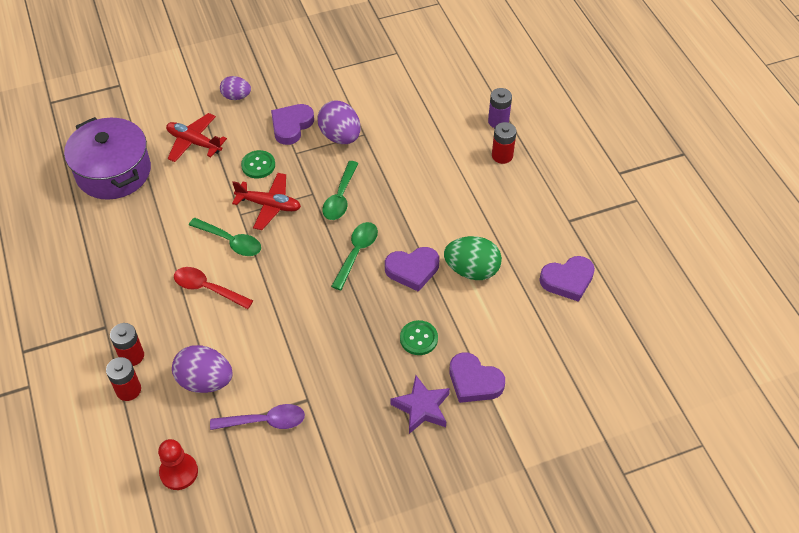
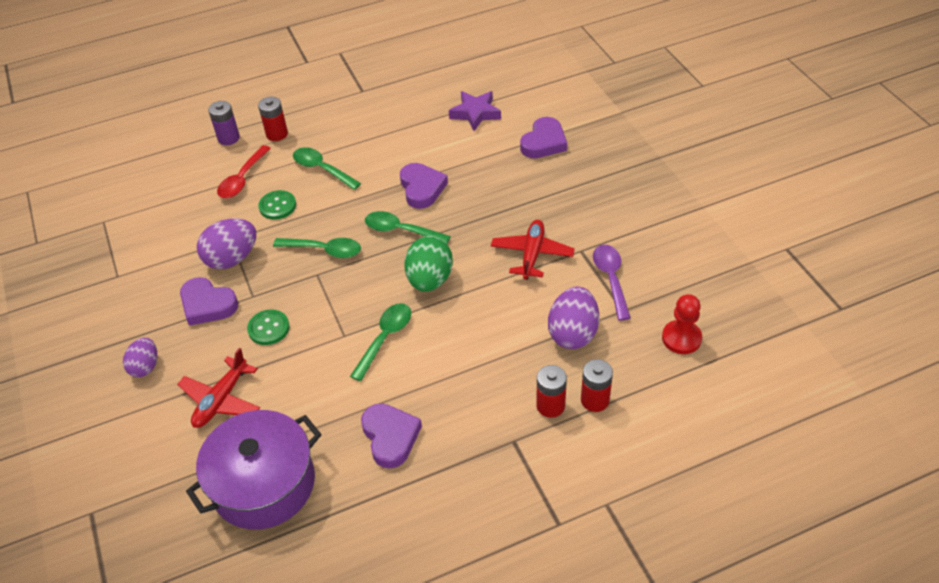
camera: 90 degrees left, 5 degrees down
red spoon [174,267,253,309] -> red spoon moved to [217,145,271,198]
red plane [232,173,301,230] -> red plane moved to [491,220,575,280]
purple star [390,375,450,434] -> purple star moved to [449,91,501,131]
green button [400,320,438,355] -> green button moved to [258,190,296,219]
green egg [444,236,502,280] -> green egg moved to [405,236,453,292]
purple heart [539,256,595,302] -> purple heart moved to [361,403,422,468]
none -> green spoon [293,147,361,190]

